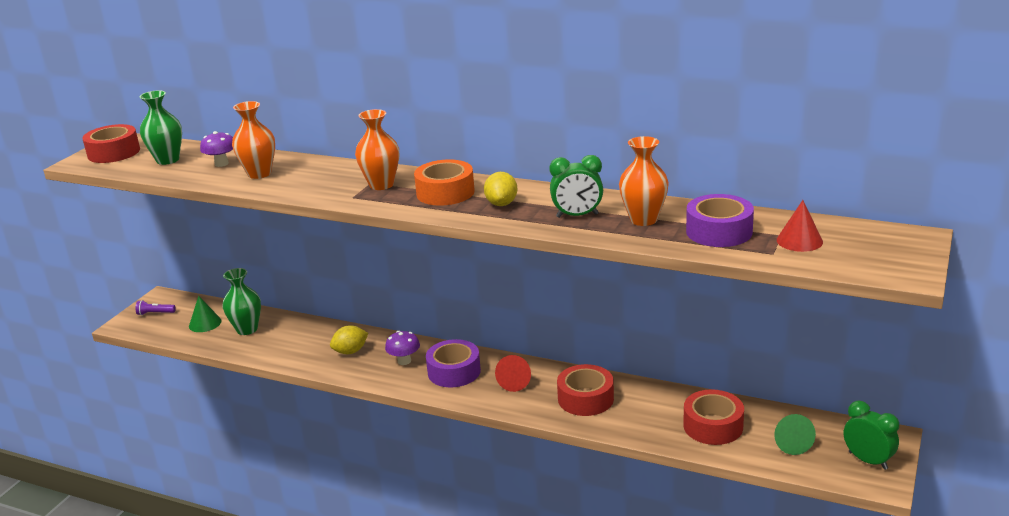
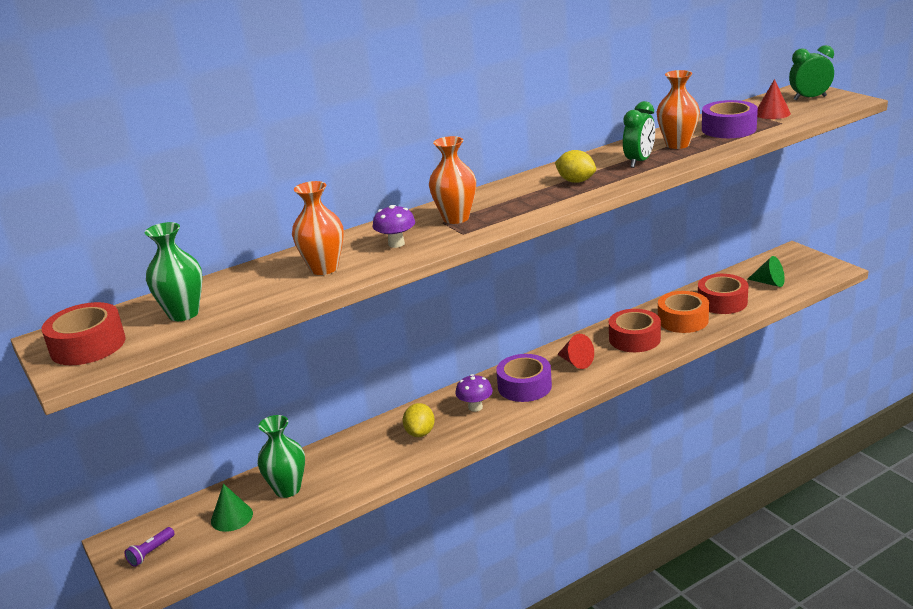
camera: 55 degrees left, 0 degrees up
purple mushroom [200,131,233,167] -> purple mushroom moved to [373,205,415,248]
orange tape [414,159,475,206] -> orange tape moved to [658,291,709,333]
green clock [844,401,899,470] -> green clock moved to [789,45,834,100]

